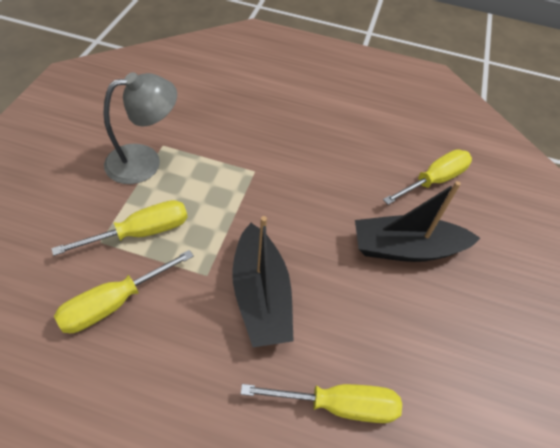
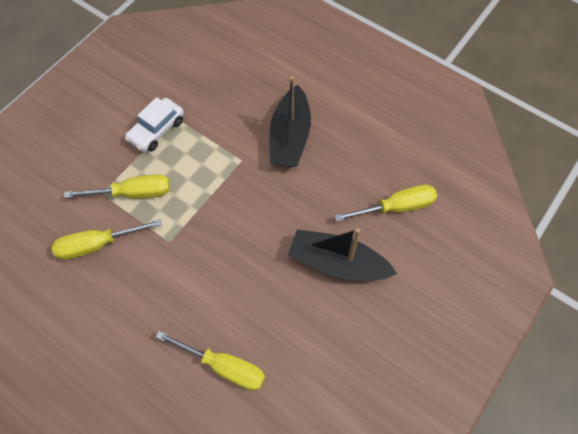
camera: 25 degrees right, 10 degrees up
grey lamp [103,72,177,184] -> white car [125,97,184,152]
black boat [232,216,294,347] -> black boat moved to [270,76,311,167]

